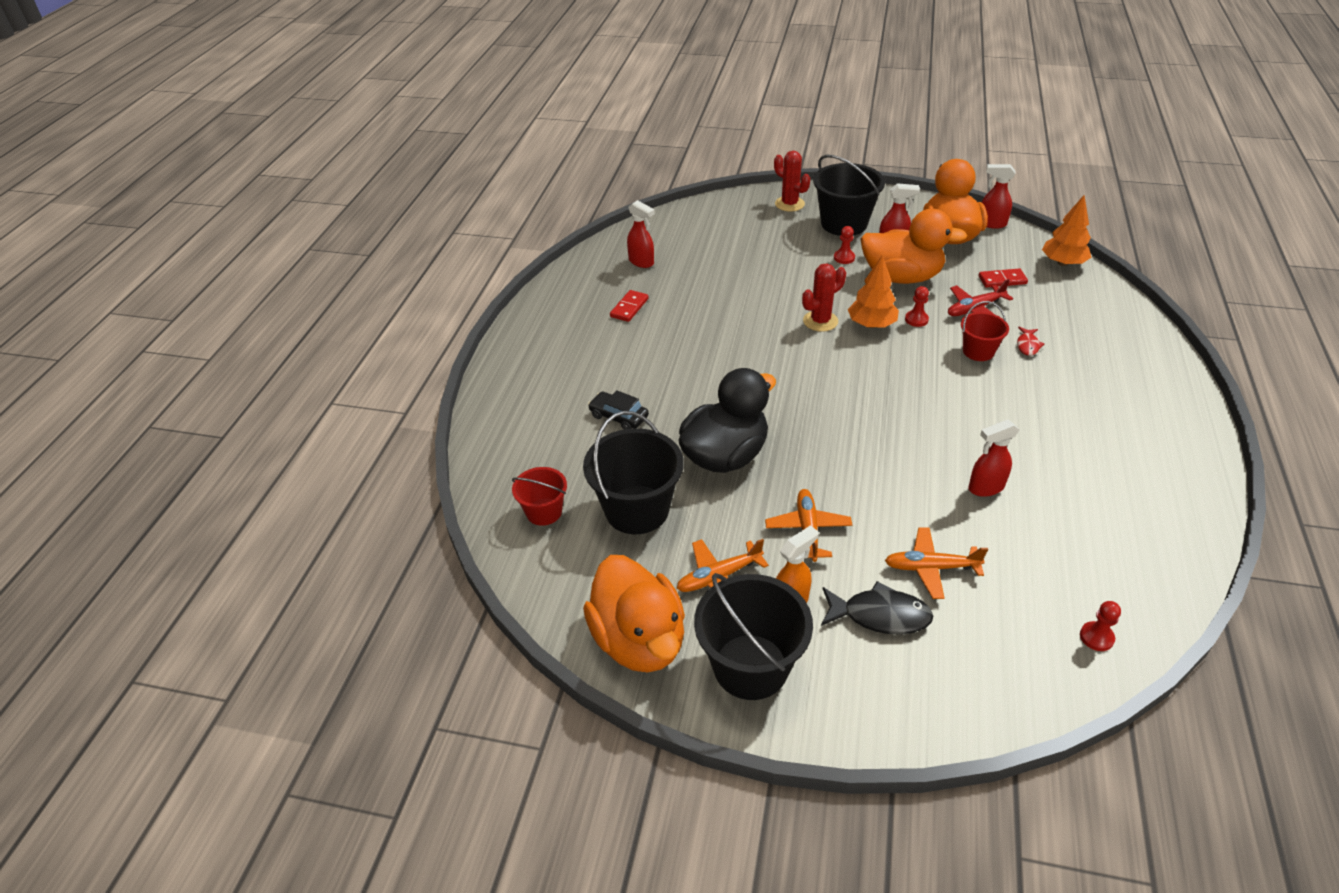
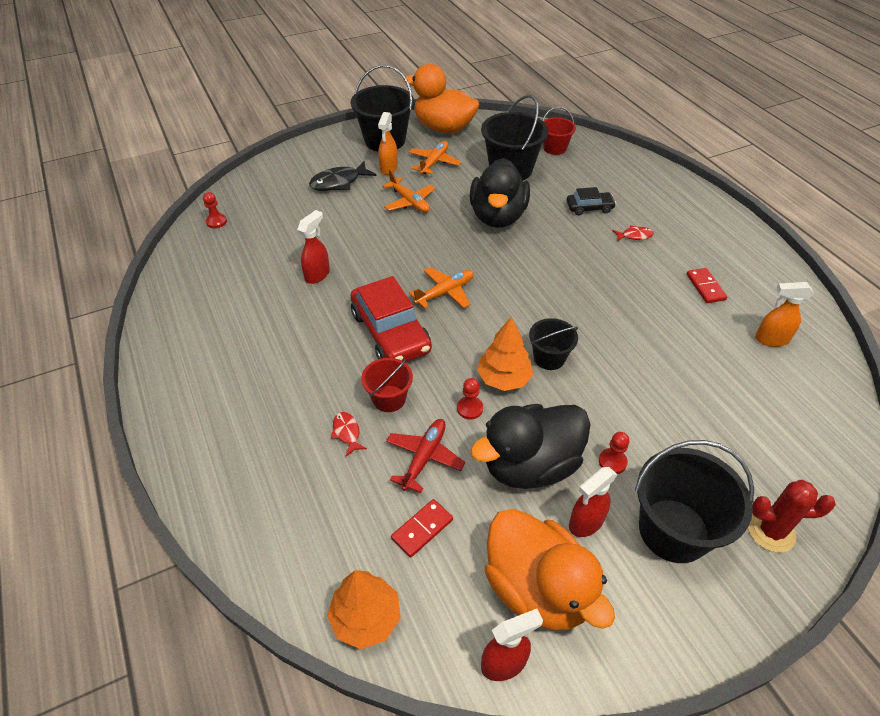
camera: 140 degrees right, 5 degrees up
red spray bottle [627,200,655,268] -> orange spray bottle [755,282,814,347]
red cactus [802,263,846,332] -> black bucket [529,318,578,370]
orange duck [861,209,967,284] -> black duck [470,404,591,489]
orange plane [885,527,988,599] -> orange plane moved to [409,267,474,309]
none -> red car [351,276,432,362]
none -> red fish [613,225,654,242]

